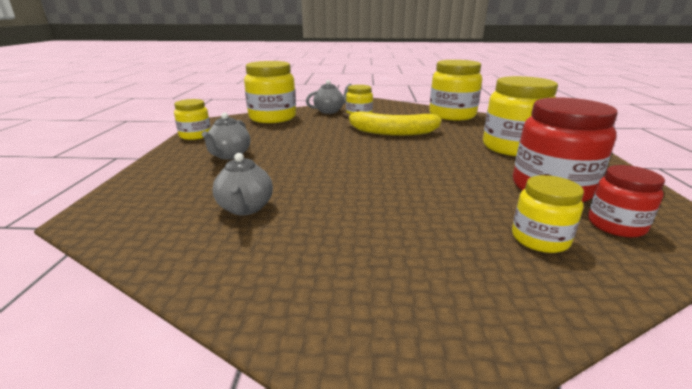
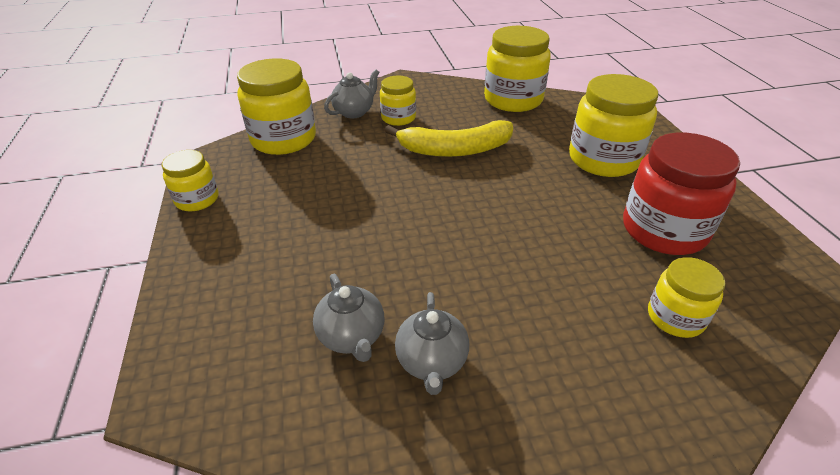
camera: 15 degrees left, 15 degrees up
grey teapot [202,113,250,160] -> grey teapot moved to [395,292,469,395]
red jar [588,165,665,237] -> none

